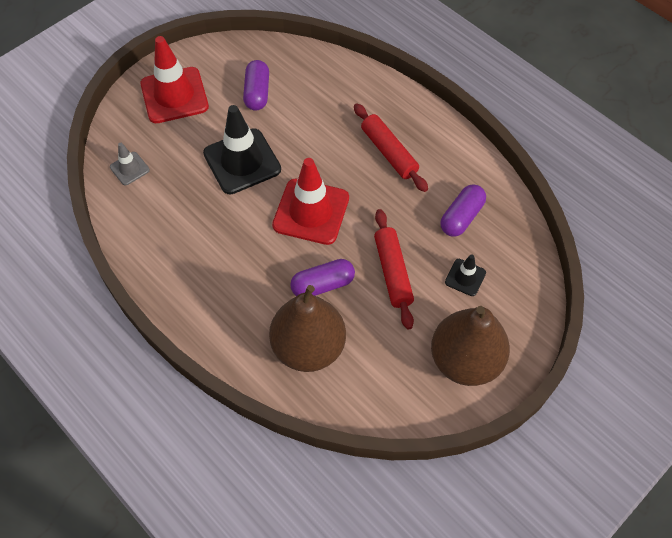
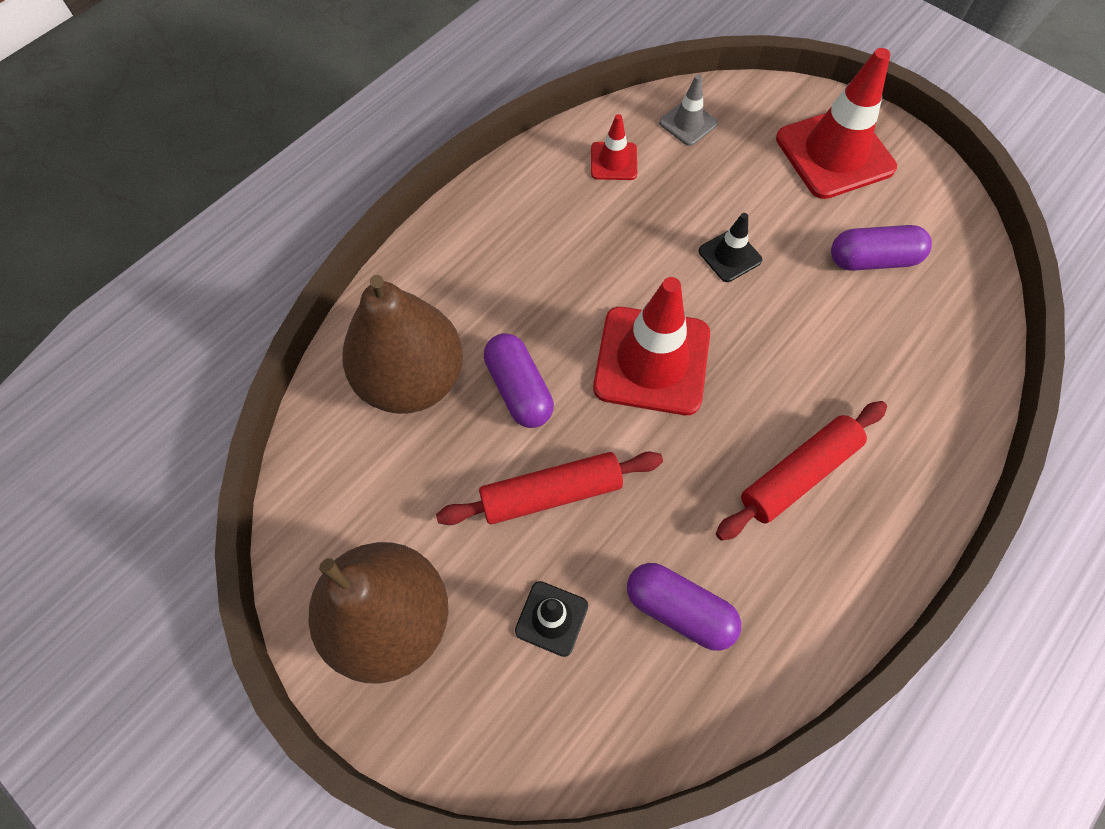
camera: 85 degrees right, 5 degrees up
black traffic cone [203,105,281,194] -> black traffic cone [699,213,762,282], size x0.49
none -> red traffic cone [591,114,637,180]

